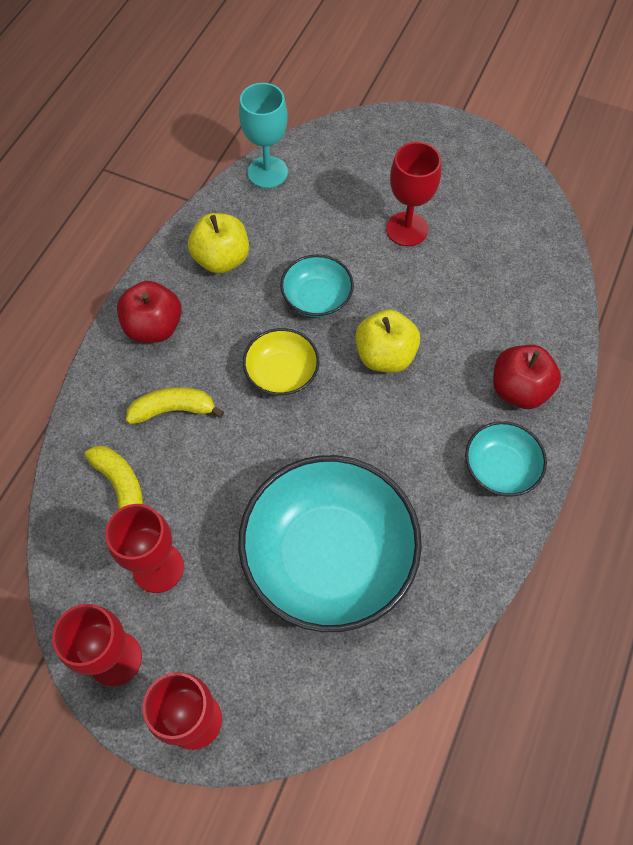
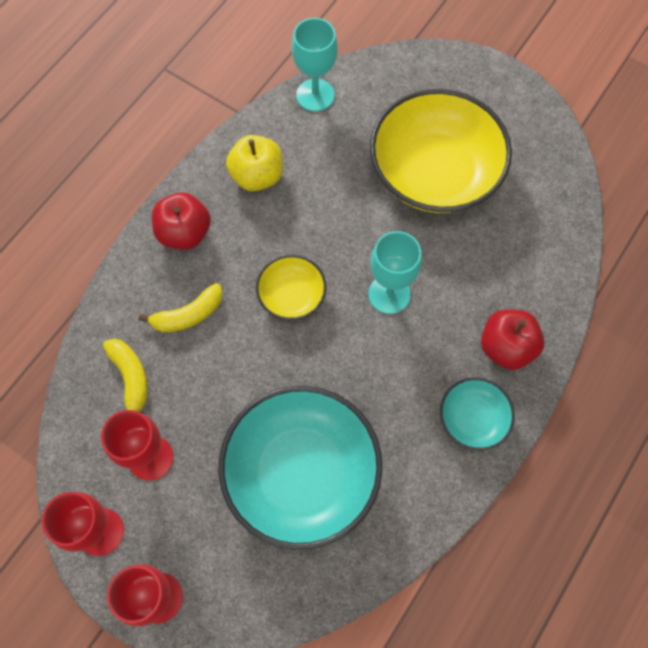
camera: 10 degrees right, 5 degrees up
yellow banana [126,387,224,424] -> yellow banana turned 150 degrees clockwise [139,283,223,332]
turquoise bowl [280,254,354,317] -> none
yellow apple [355,310,420,373] -> turquoise goblet [368,231,422,314]
red goblet [386,142,441,246] -> yellow bowl [370,89,512,213]

